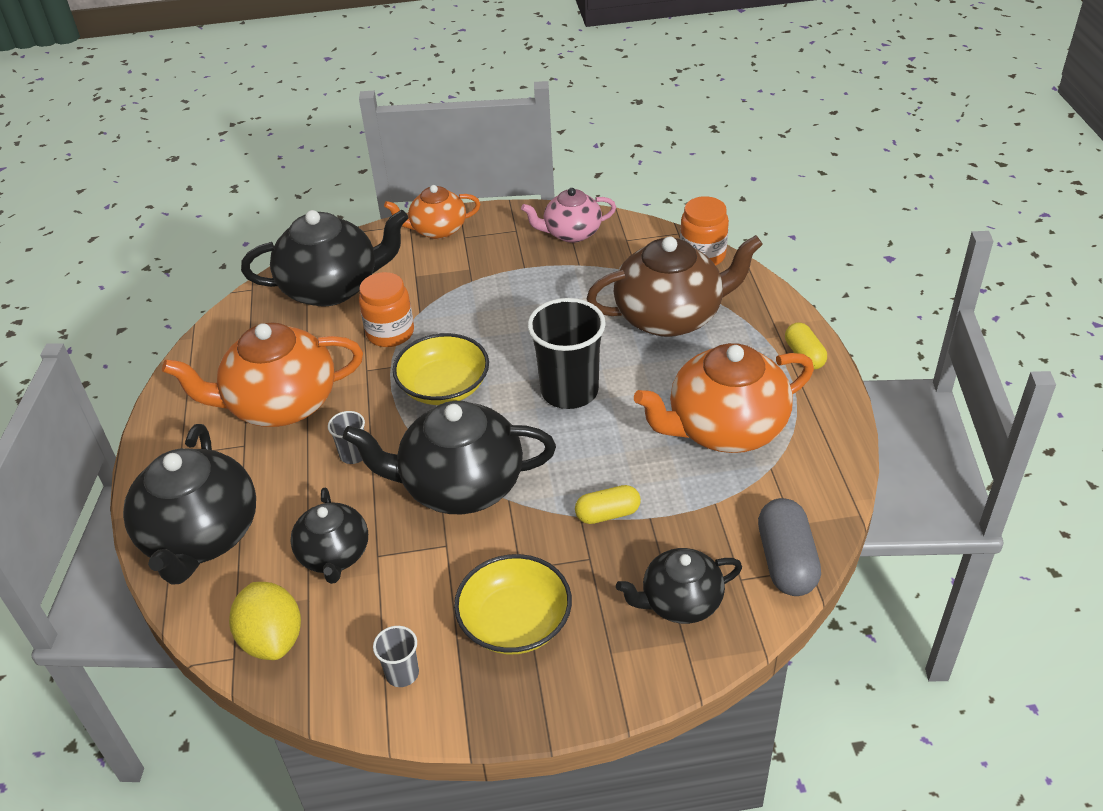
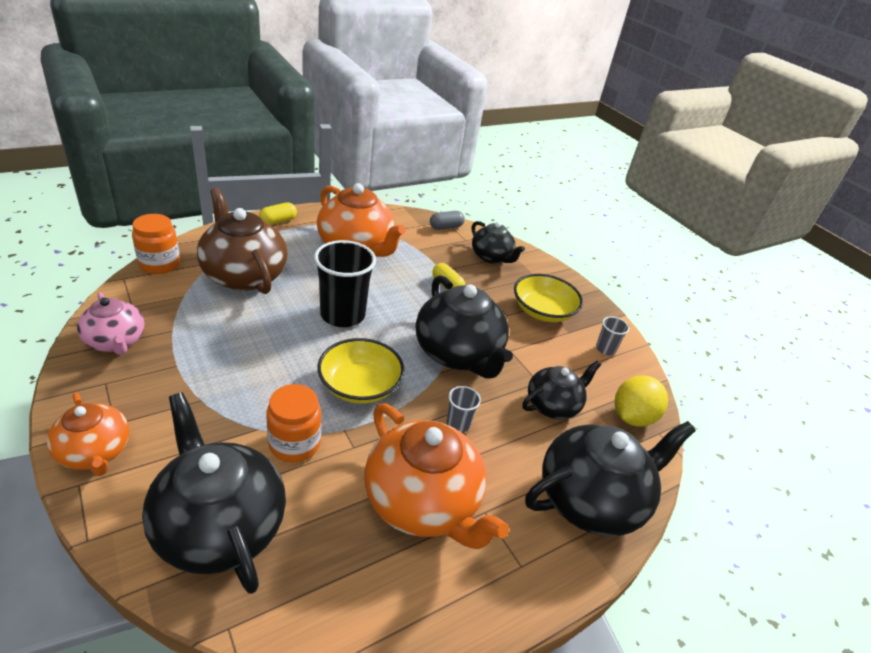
camera: 120 degrees left, 5 degrees down
grey capsule [758,498,821,596] -> grey capsule [430,211,465,230], size x0.64

